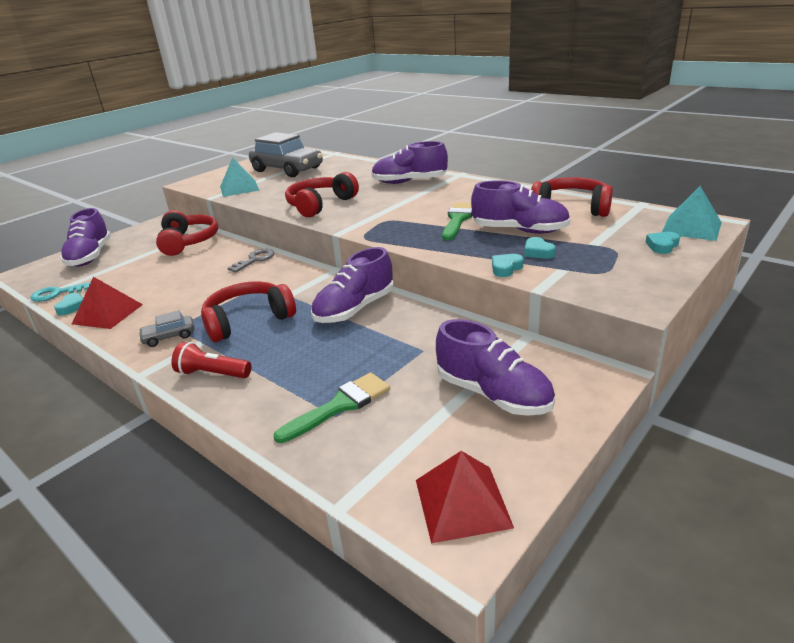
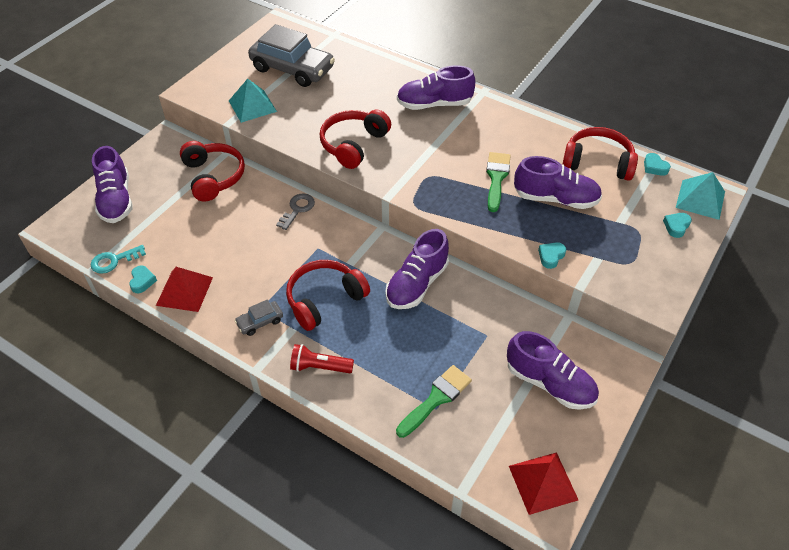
camera: 10 degrees left, 20 degrees up
turquoise heart [524,237,556,259] -> turquoise heart moved to [644,153,671,176]

